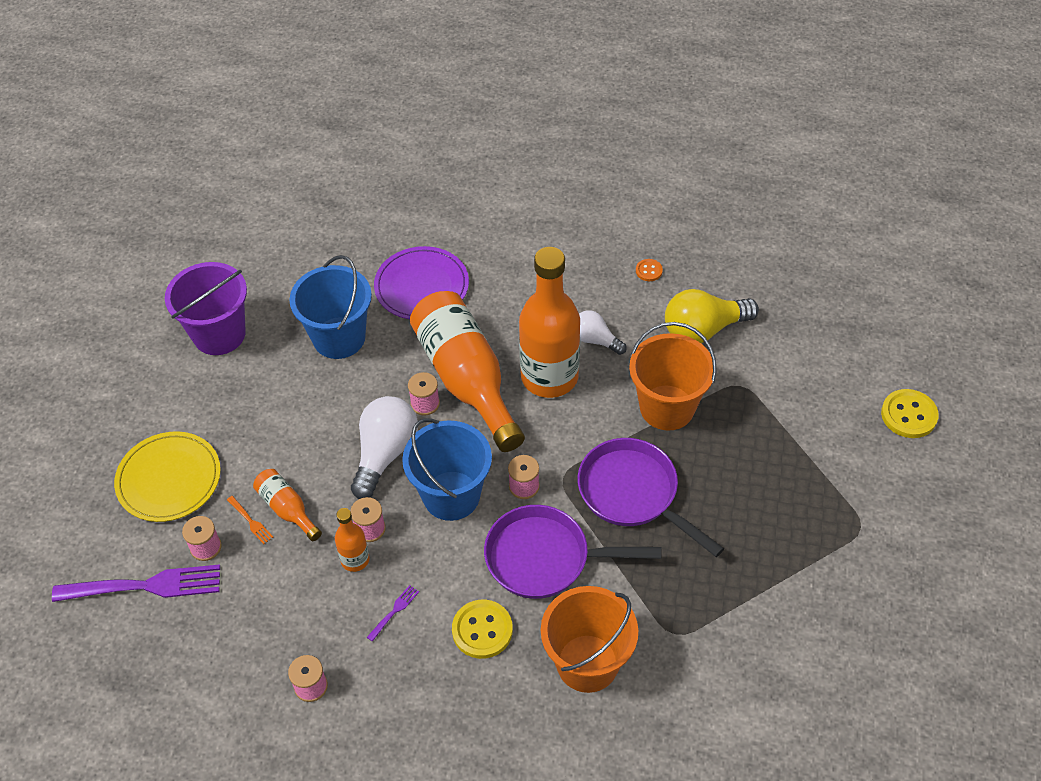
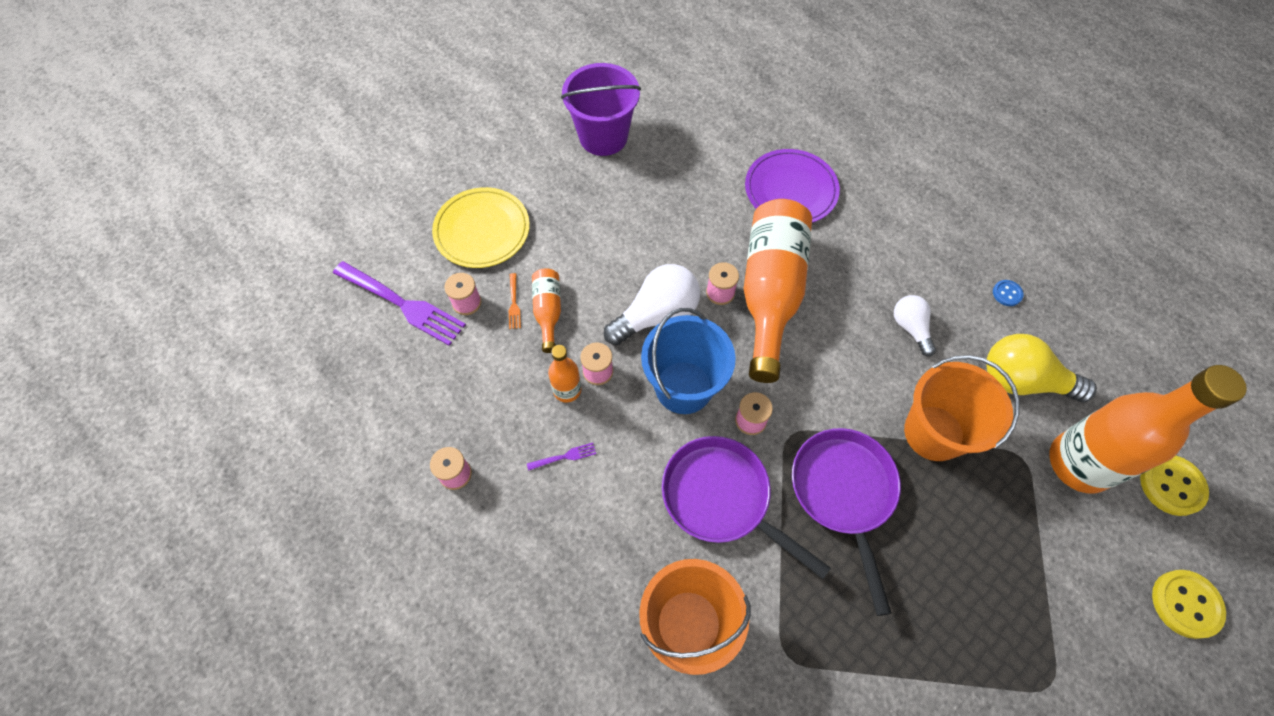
camera: 35 degrees right, 10 degrees up
blue bucket [289,255,372,359] -> none
yellow button [452,600,513,659] -> yellow button moved to [1140,456,1209,516]
orange bottle [519,247,580,398] -> orange bottle moved to [1049,365,1247,494]
orange button [636,259,663,281] -> blue button [993,280,1024,306]

